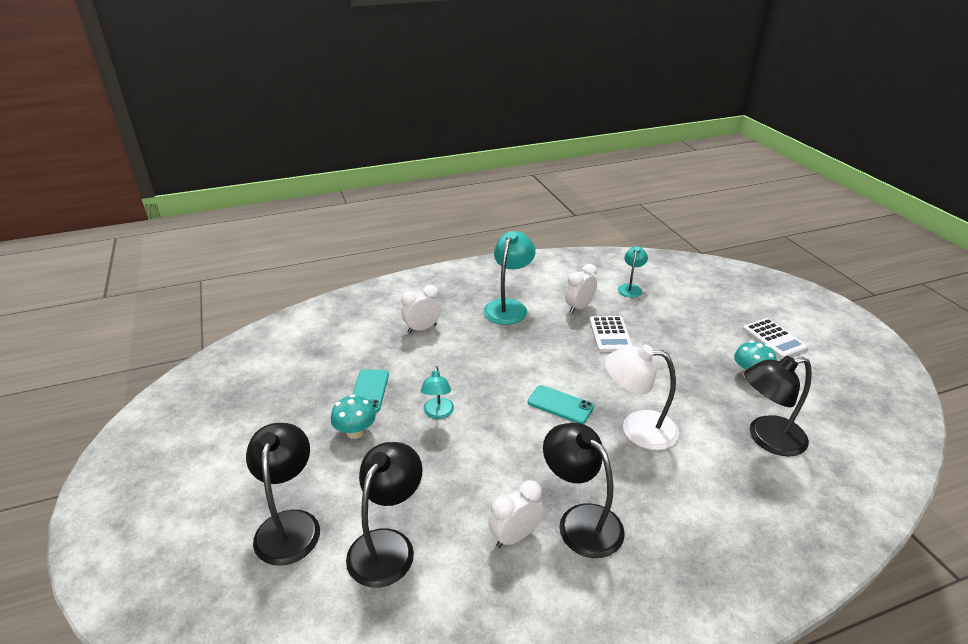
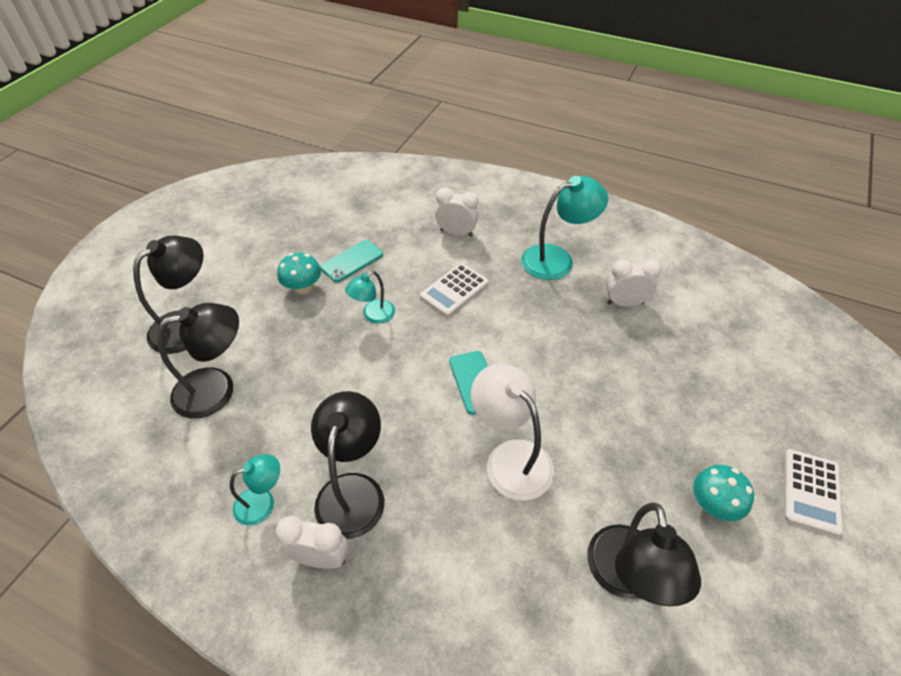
camera: 45 degrees right, 15 degrees up
white clock [488,480,543,548] -> white clock moved to [275,516,348,569]
white calculator [589,316,633,352] -> white calculator moved to [420,263,489,317]
turquoise lamp [618,246,648,298] -> turquoise lamp moved to [230,454,280,526]
black lamp [744,356,812,457] -> black lamp turned 120 degrees counterclockwise [588,503,701,606]

